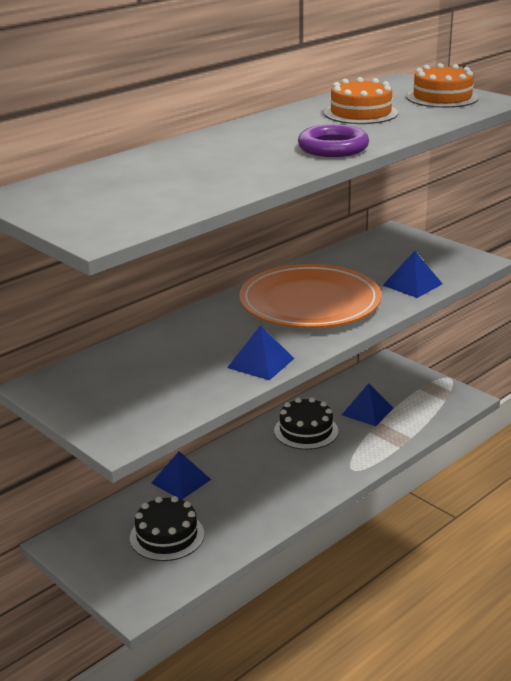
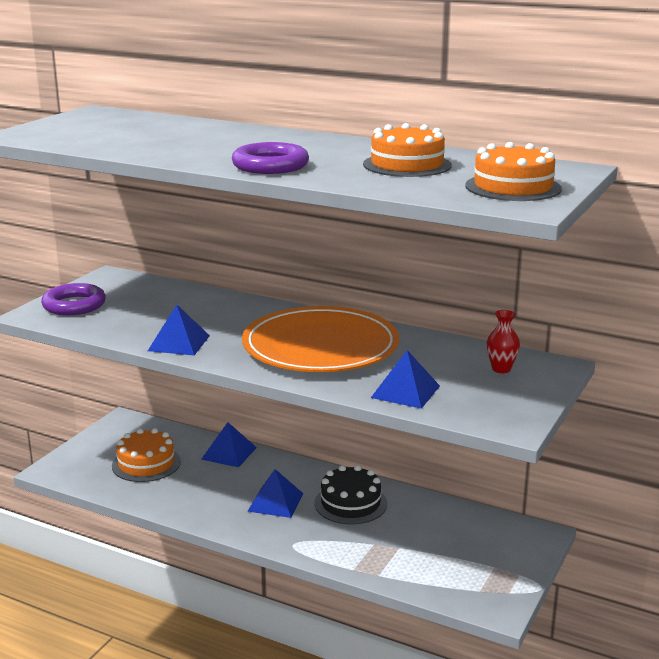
camera: 70 degrees right, 5 degrees down
black cake [130,496,204,561] -> orange cake [112,428,181,482]
blue pyramid [342,383,394,426] -> blue pyramid moved to [247,469,304,518]
none -> purple ring [41,283,106,315]
none -> red vase [487,310,520,373]

